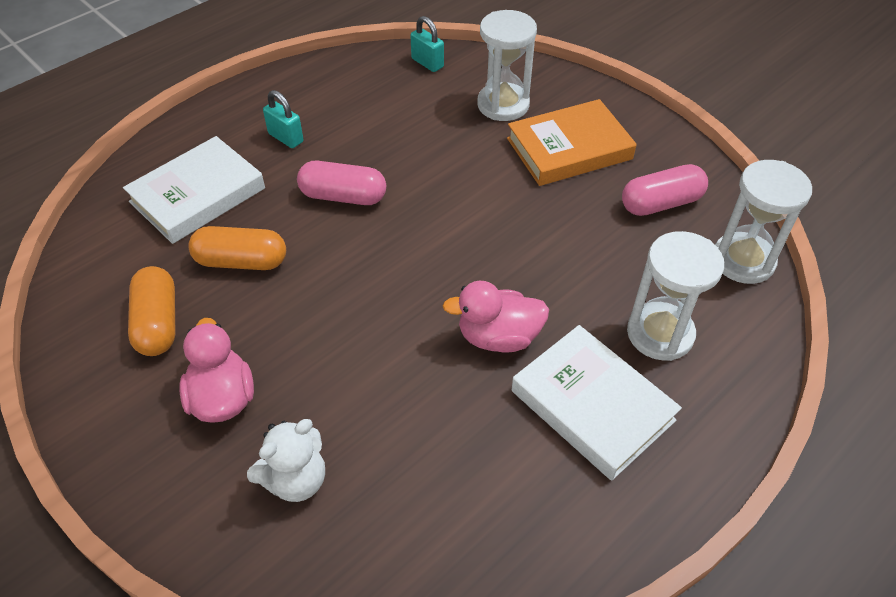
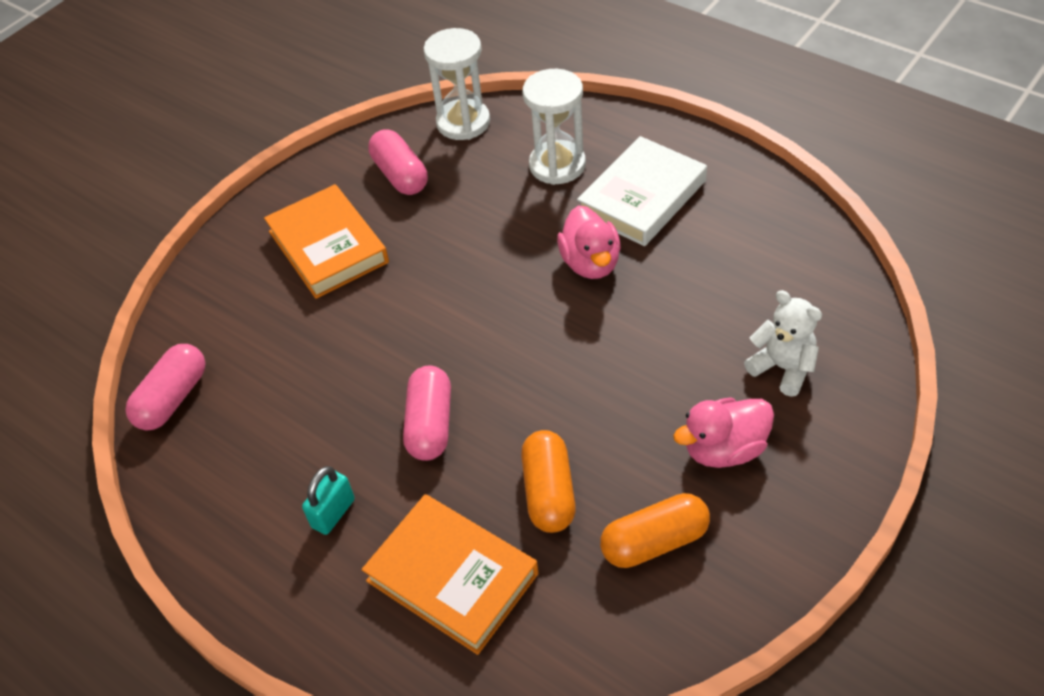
camera: 95 degrees left, 0 degrees up
white book [123,136,265,244] -> orange book [362,494,539,655]
turquoise padlock [410,16,444,72] -> pink capsule [125,344,206,430]
white hourglass [477,10,537,121] -> none

